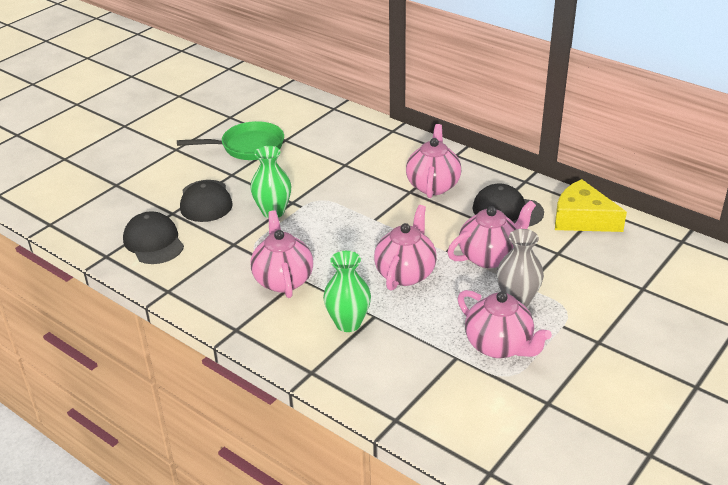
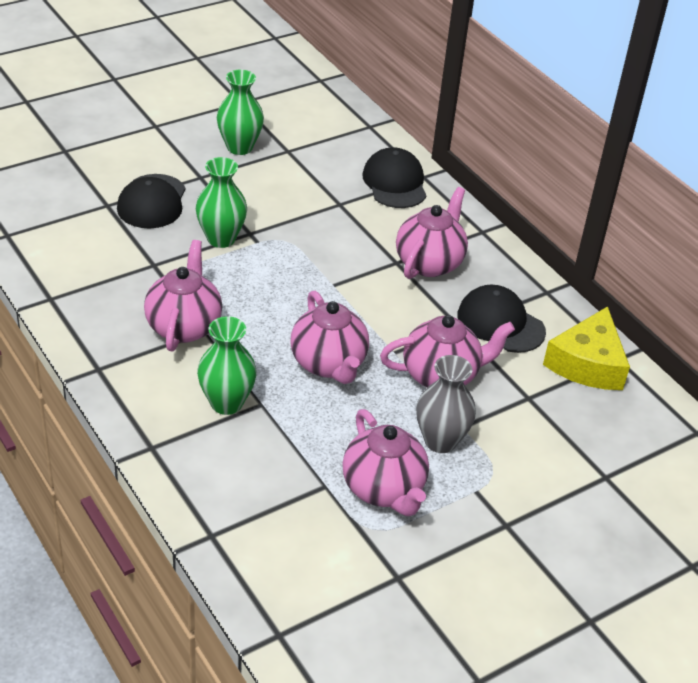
camera: 15 degrees right, 5 degrees up
black cap [123,212,184,264] -> black cap moved to [362,147,426,208]
green pan [177,121,284,160] -> green vase [217,69,264,155]
pink teapot [374,205,437,291] -> pink teapot turned 120 degrees clockwise [291,291,369,384]
yellow cheese [555,179,627,232] -> yellow cheese turned 120 degrees counterclockwise [543,306,630,390]

